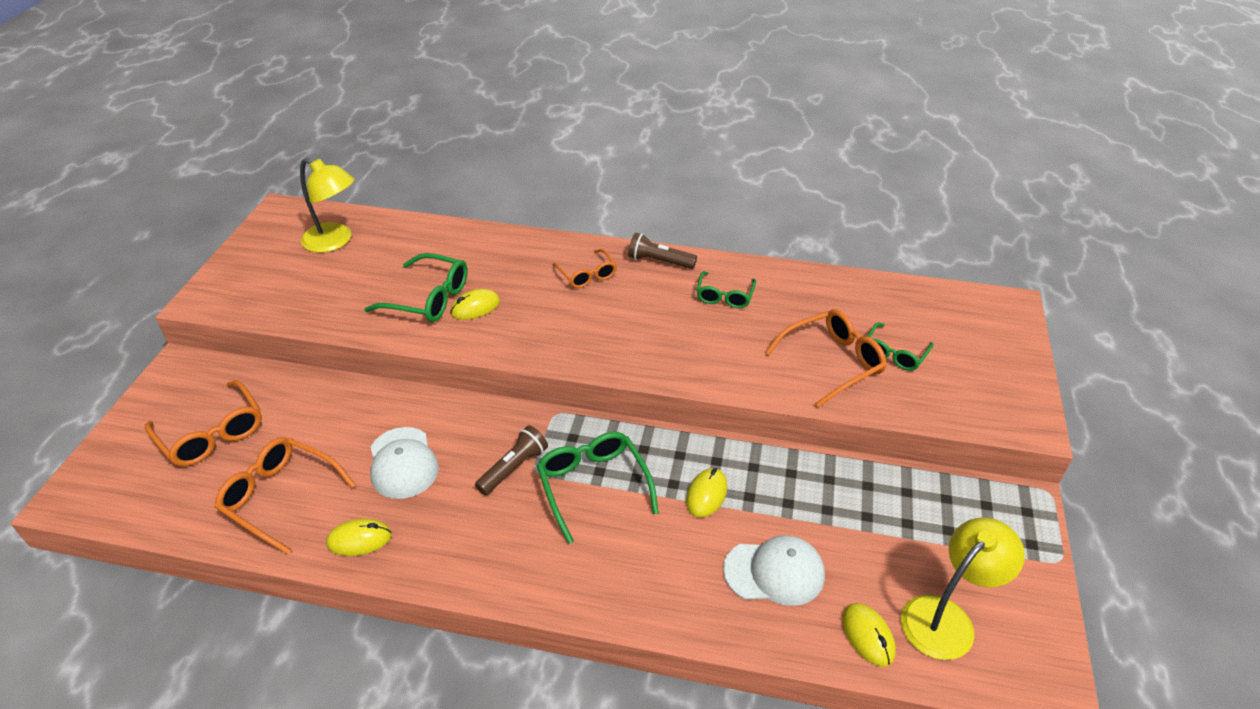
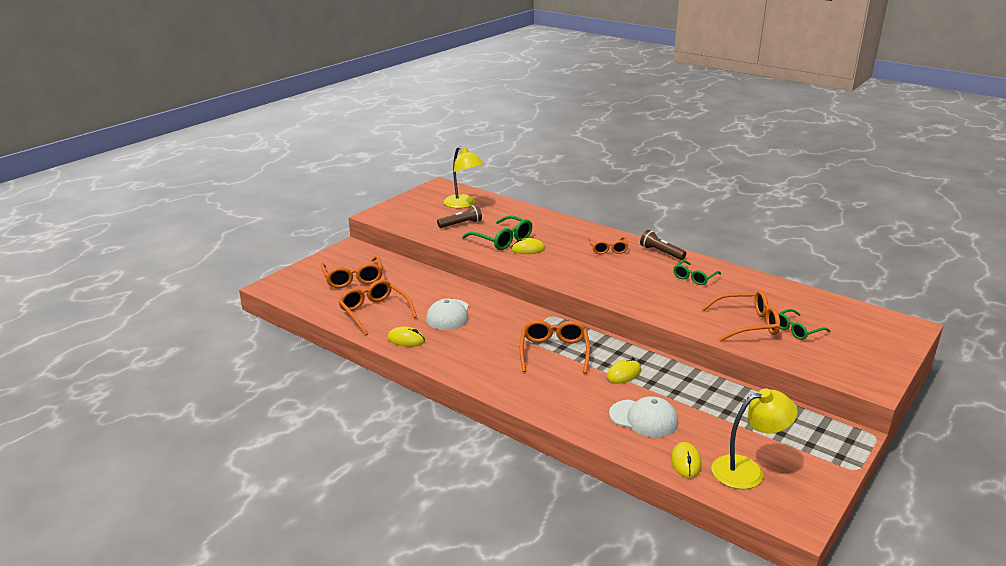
camera: 25 degrees right, 15 degrees down
brown flashlight [475,425,548,495] -> brown flashlight moved to [437,205,482,228]
green glasses [537,432,659,544] -> orange glasses [520,320,590,374]

